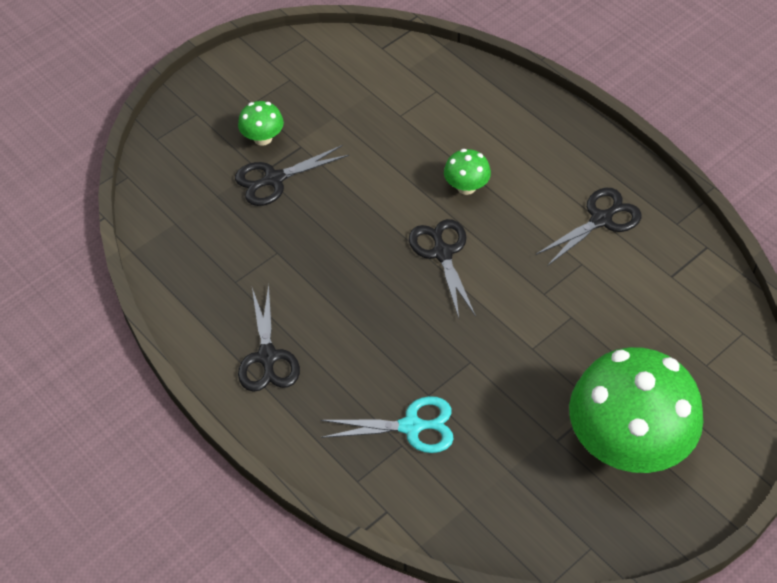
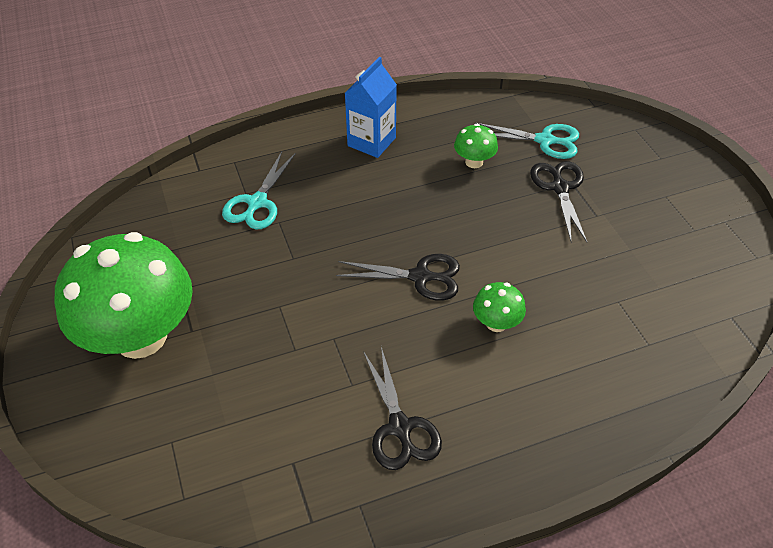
camera: 110 degrees right, 5 degrees down
green mushroom [238,101,284,146] -> green mushroom moved to [454,124,498,168]
black scissors [238,284,300,392] -> blue carton [345,57,397,158]
none -> turquoise scissors [475,123,579,159]

